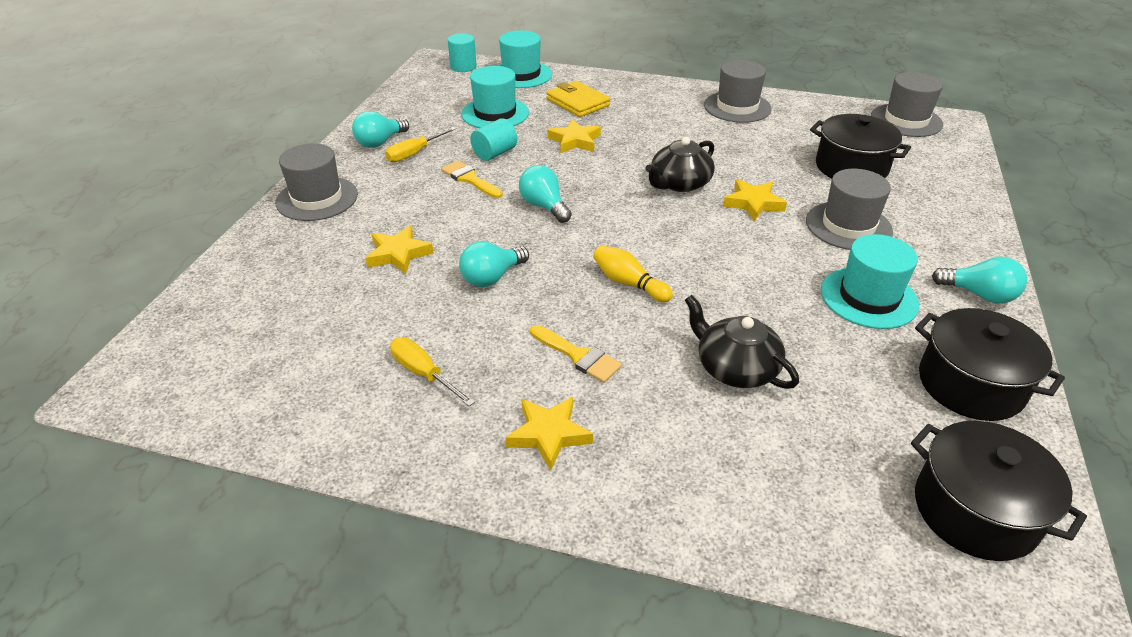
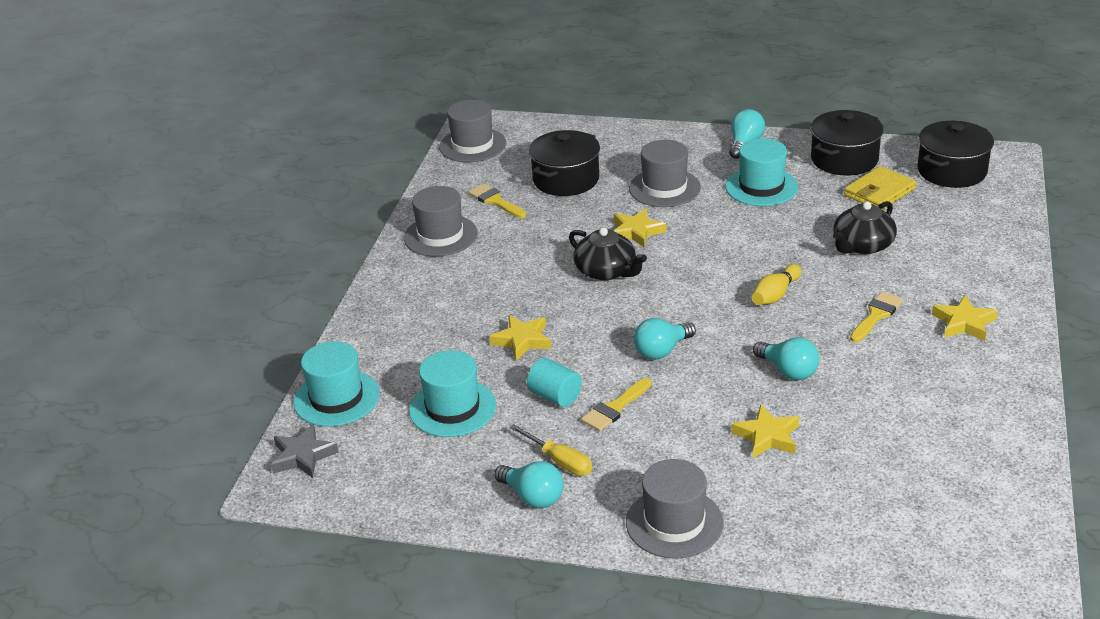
camera: 90 degrees left, 5 degrees down
yellow screwdriver [390,338,475,406] -> none
turquoise cylinder [448,33,477,72] -> grey star [271,424,339,478]
yellow wallet [546,81,610,117] -> yellow wallet moved to [844,166,916,210]
none -> yellow brush [469,184,526,218]

